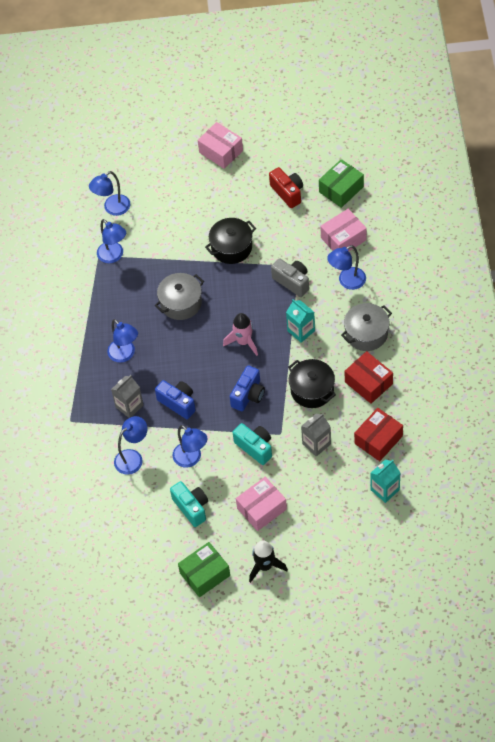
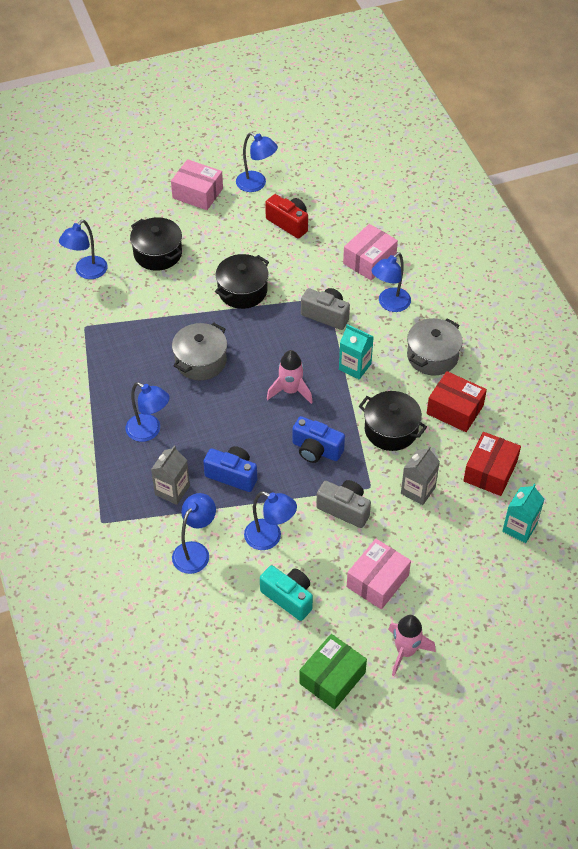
camera: 20 degrees left, 5 degrees down
blue lamp [97,219,126,263] -> blue lamp moved to [236,132,278,192]
blue camera [230,365,265,411] -> blue camera turned 105 degrees clockwise [292,416,345,463]
turquoise camera [233,423,272,465] -> grey camera [316,480,371,528]
black rocket [249,540,288,583] -> pink rocket [388,615,436,676]
green box [319,159,364,208] -> none
none -> black pot [130,217,182,271]

